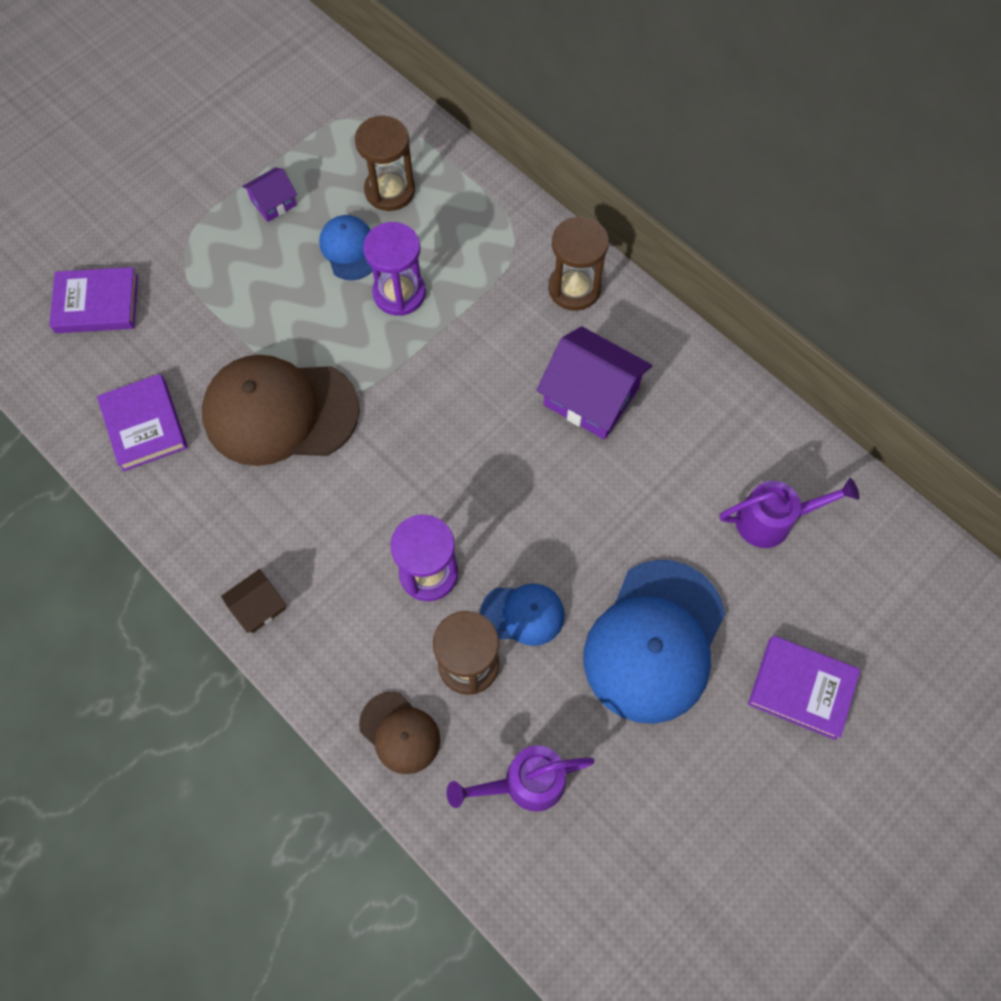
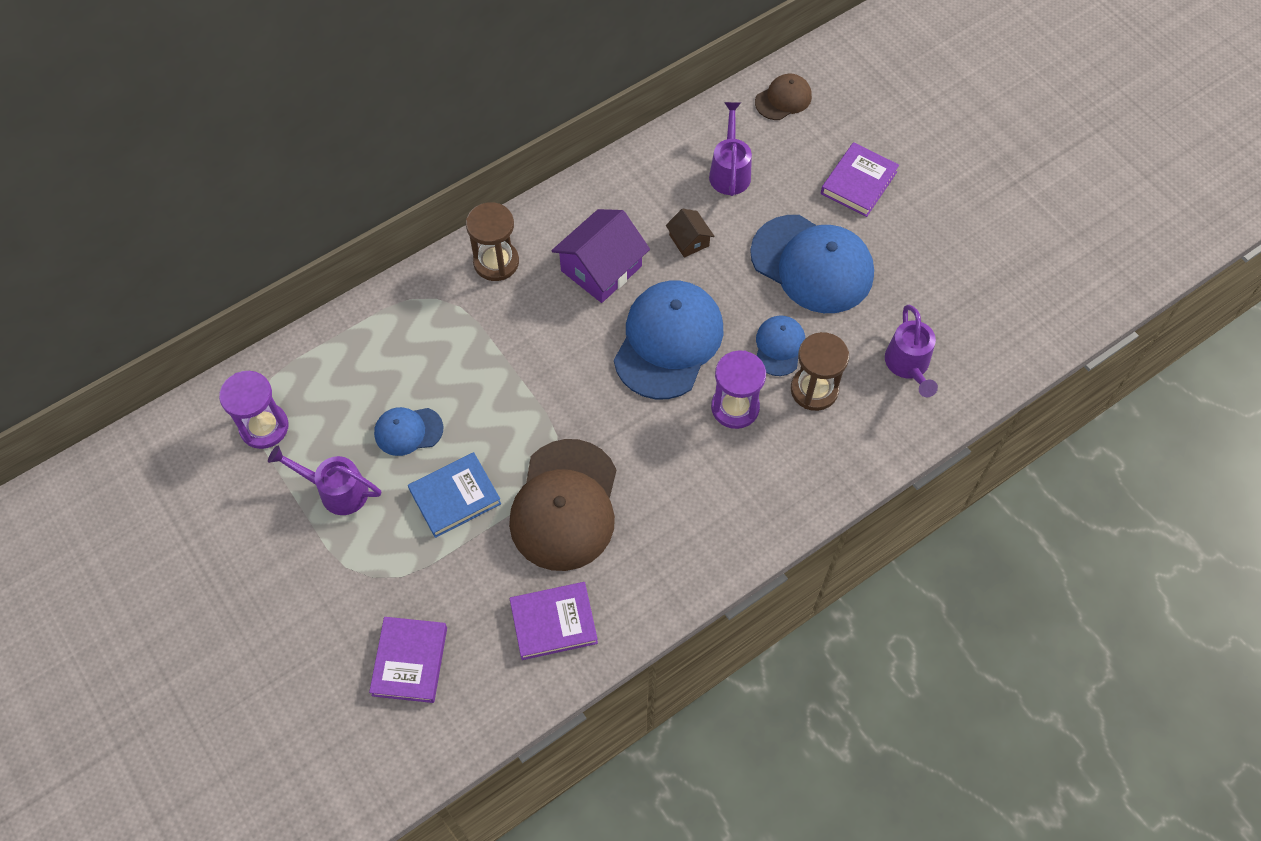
camera: 80 degrees left, 5 degrees down
brown house [221,569,286,633] -> brown house moved to [666,209,714,258]
purple house [242,167,297,222] -> purple watering can [268,445,381,515]
brown hourglass [355,116,415,211] -> none
brown cap [359,692,440,774] -> brown cap moved to [755,74,812,120]
purple hourglass [363,222,426,316] -> purple hourglass moved to [219,371,289,449]
none -> blue book [408,452,501,538]
none -> blue cap [614,281,724,399]

